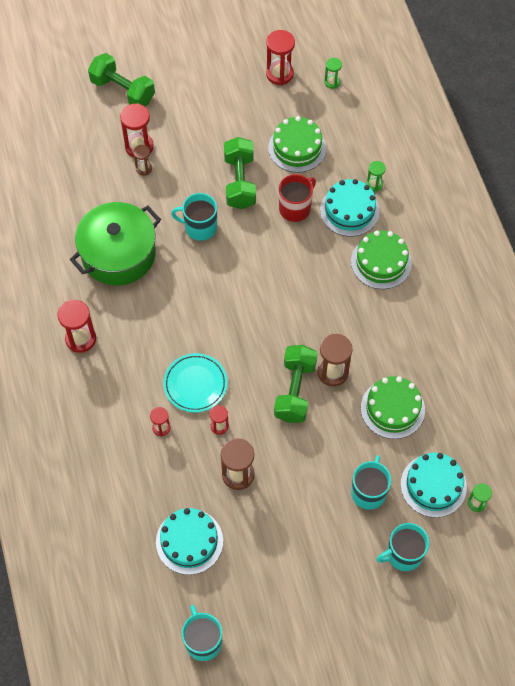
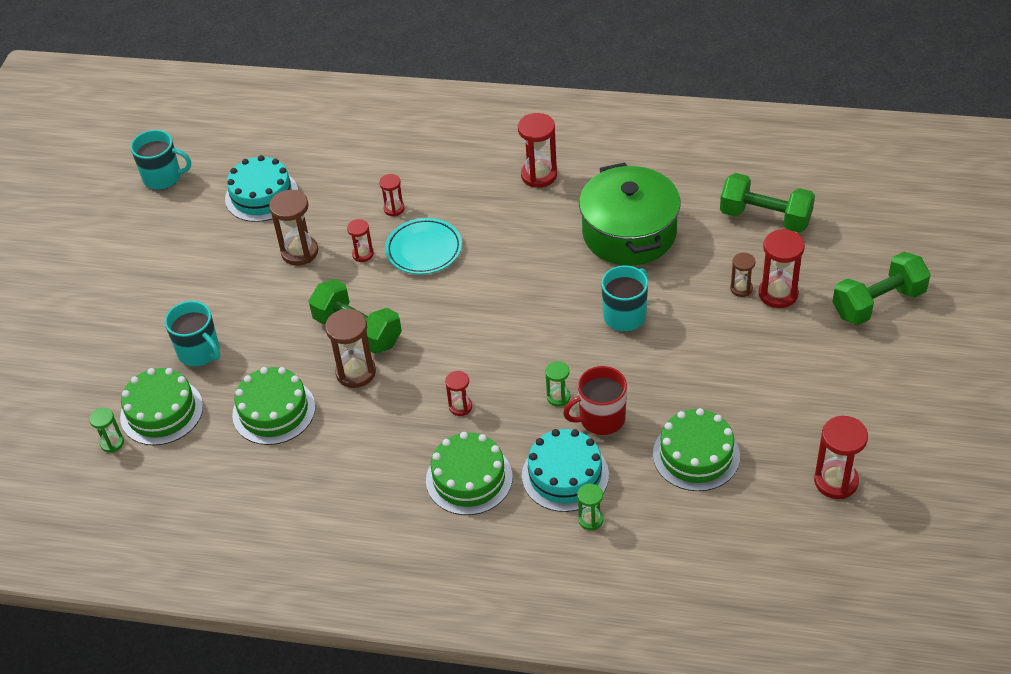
camera: 120 degrees right, 15 degrees down
green dumbbell [224,137,256,209] -> green dumbbell moved to [720,173,815,233]
red mug [279,174,316,222] -> red mug turned 90 degrees clockwise [563,366,627,435]
green hourglass [325,58,342,89] -> green hourglass moved to [545,361,570,407]
turquoise mug [376,523,429,571] -> none
turquoise cake [401,453,467,518] -> green cake [120,368,203,445]
none -> red hourglass [445,371,472,416]

